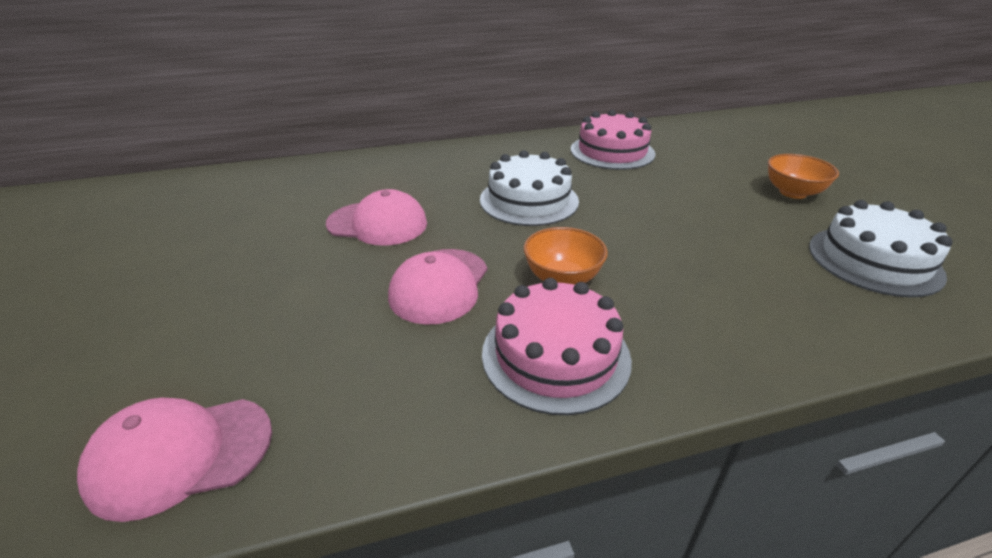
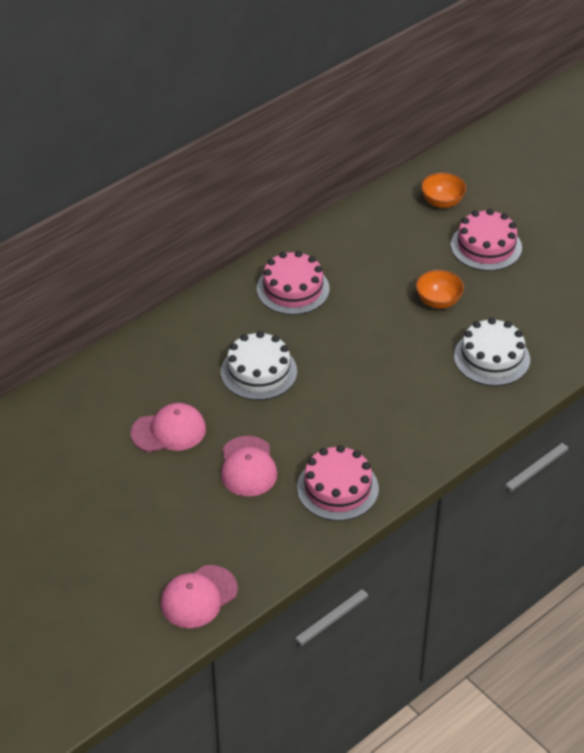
camera: 25 degrees left, 10 degrees up
orange bowl [524,227,608,285] -> orange bowl moved to [421,173,466,208]
none -> pink cake [451,209,522,271]

